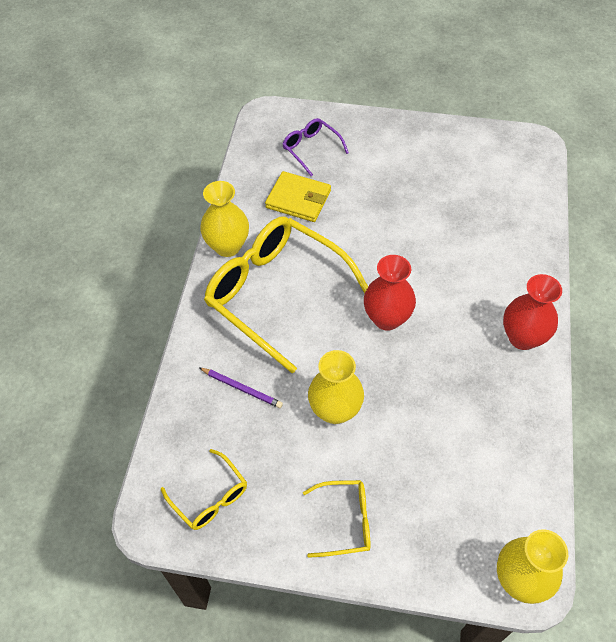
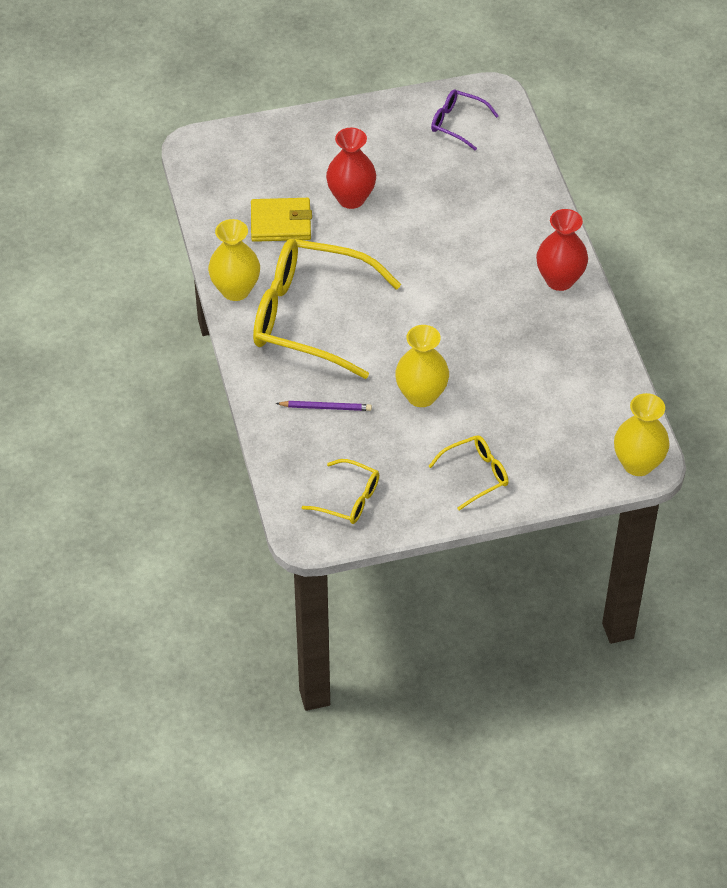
camera: 25 degrees left, 5 degrees down
purple glasses [282,118,349,176] -> purple glasses moved to [431,90,499,151]
red vase [364,255,416,331] -> red vase moved to [326,128,376,209]

